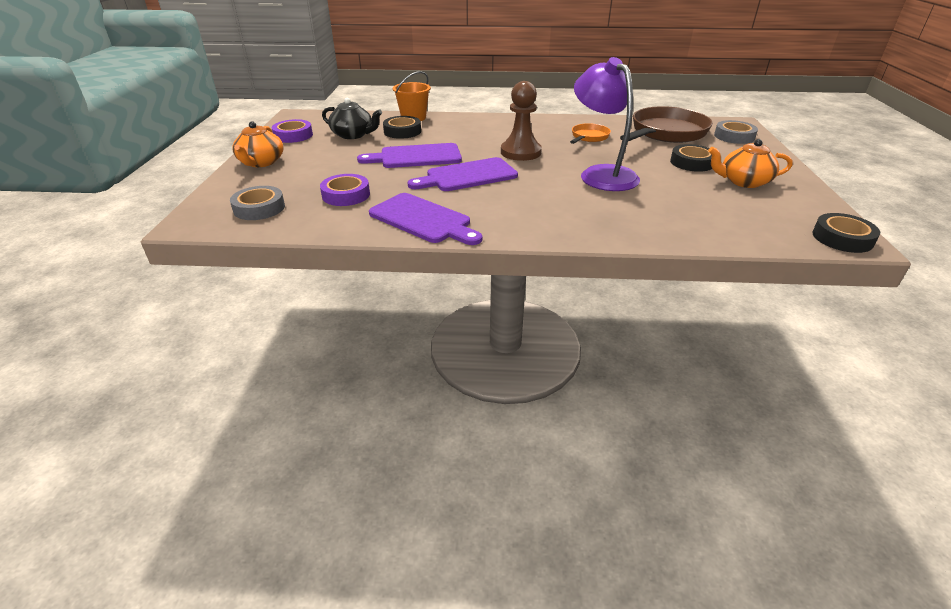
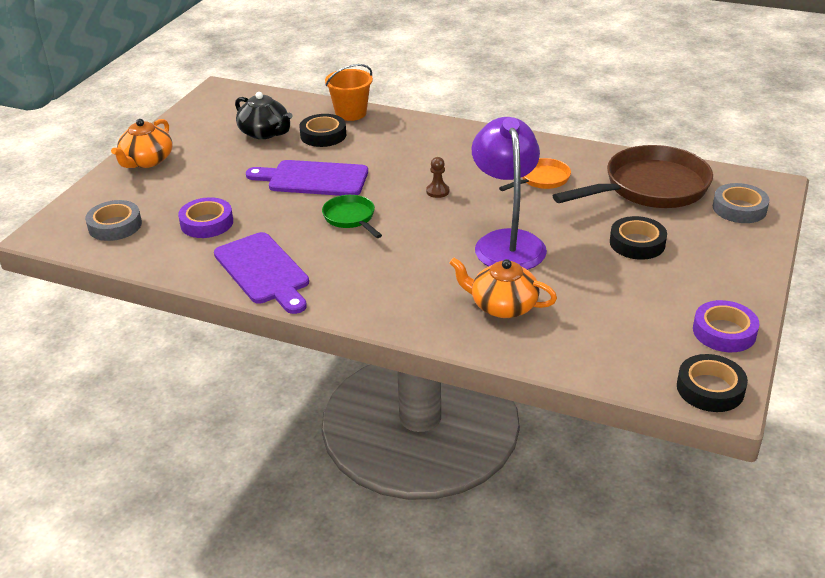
camera: 20 degrees right, 0 degrees up
purple tape [272,119,313,143] -> purple tape moved to [693,300,759,352]
purple cutting board [407,157,518,191] -> green pan [322,195,382,238]
brown pawn [501,81,542,161] -> brown pawn [426,157,449,198], size x0.46
orange teapot [708,139,793,188] -> orange teapot moved to [450,257,557,318]

